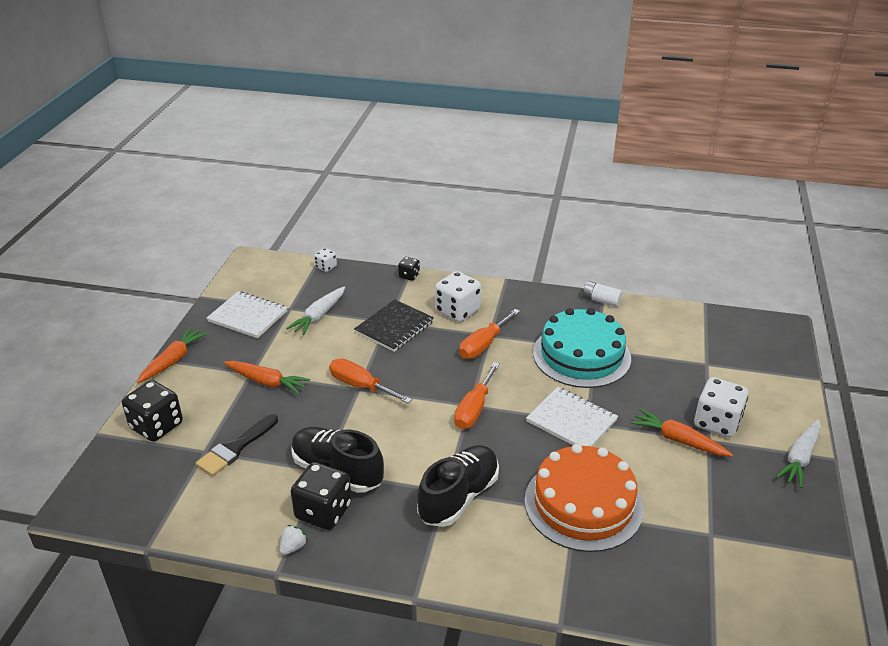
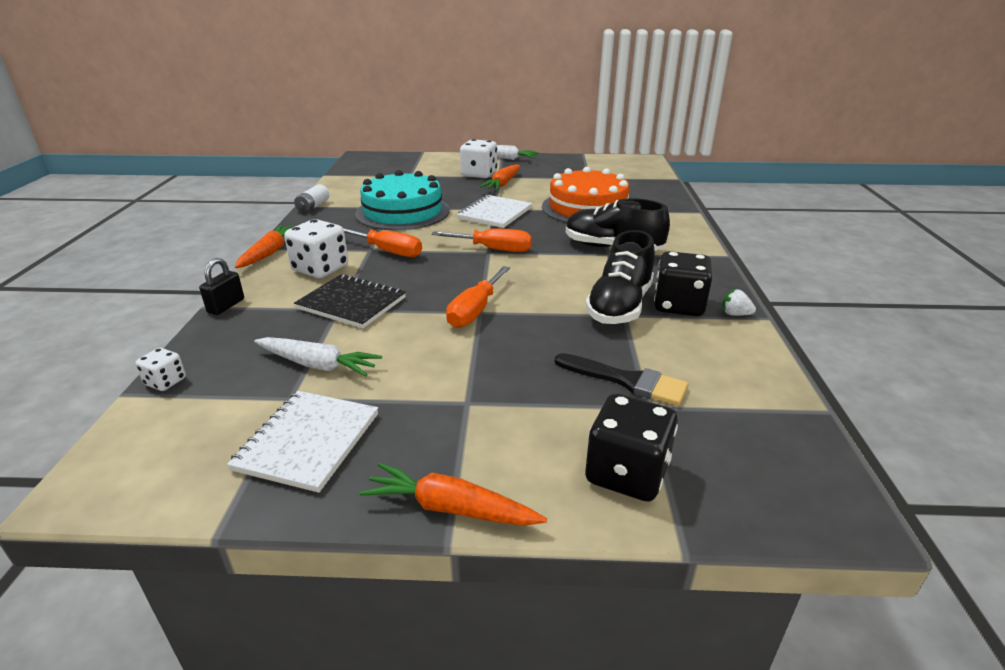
camera: 100 degrees left, 5 degrees down
orange carrot [223,361,310,394] -> orange carrot moved to [235,225,292,268]
black dice [398,257,420,281] -> black padlock [199,258,244,315]

